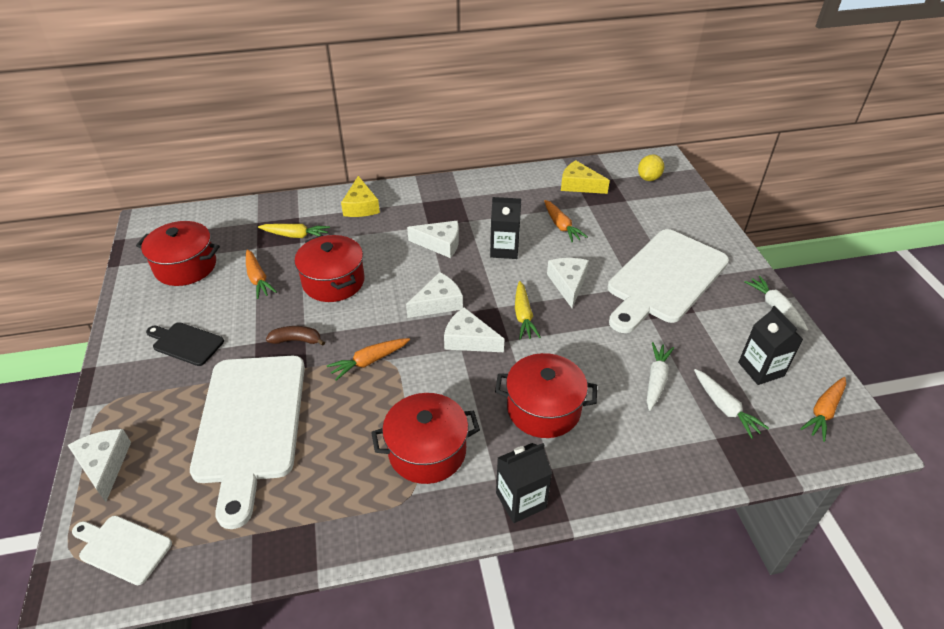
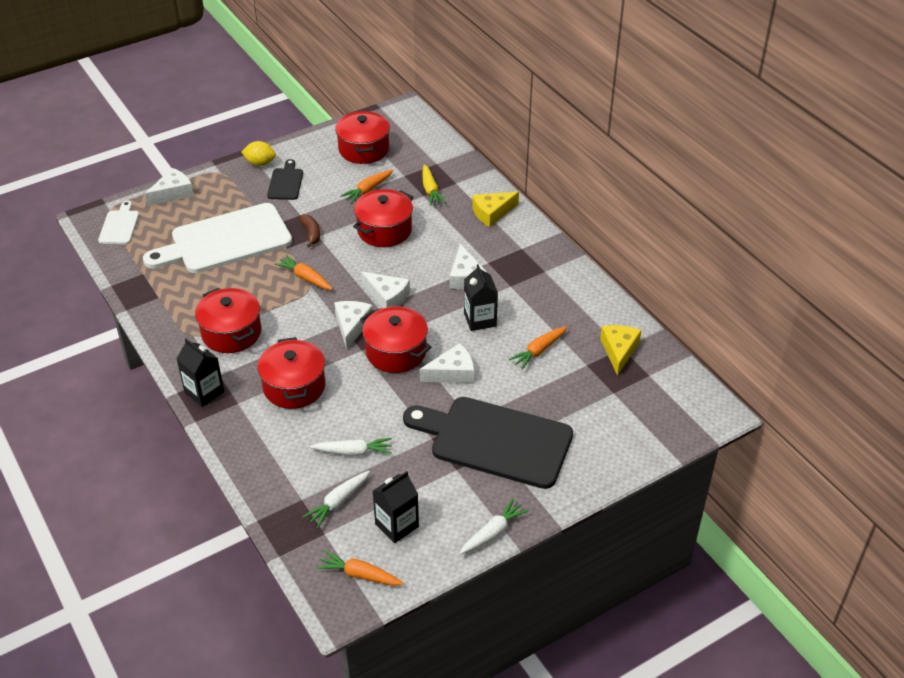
camera: 70 degrees right, 0 degrees up
yellow carrot [515,281,541,340] -> red pot [360,306,432,373]
white cutting board [608,229,729,333] -> black cutting board [403,397,573,489]
yellow lemon [638,154,664,181] -> yellow lemon moved to [242,141,276,166]

